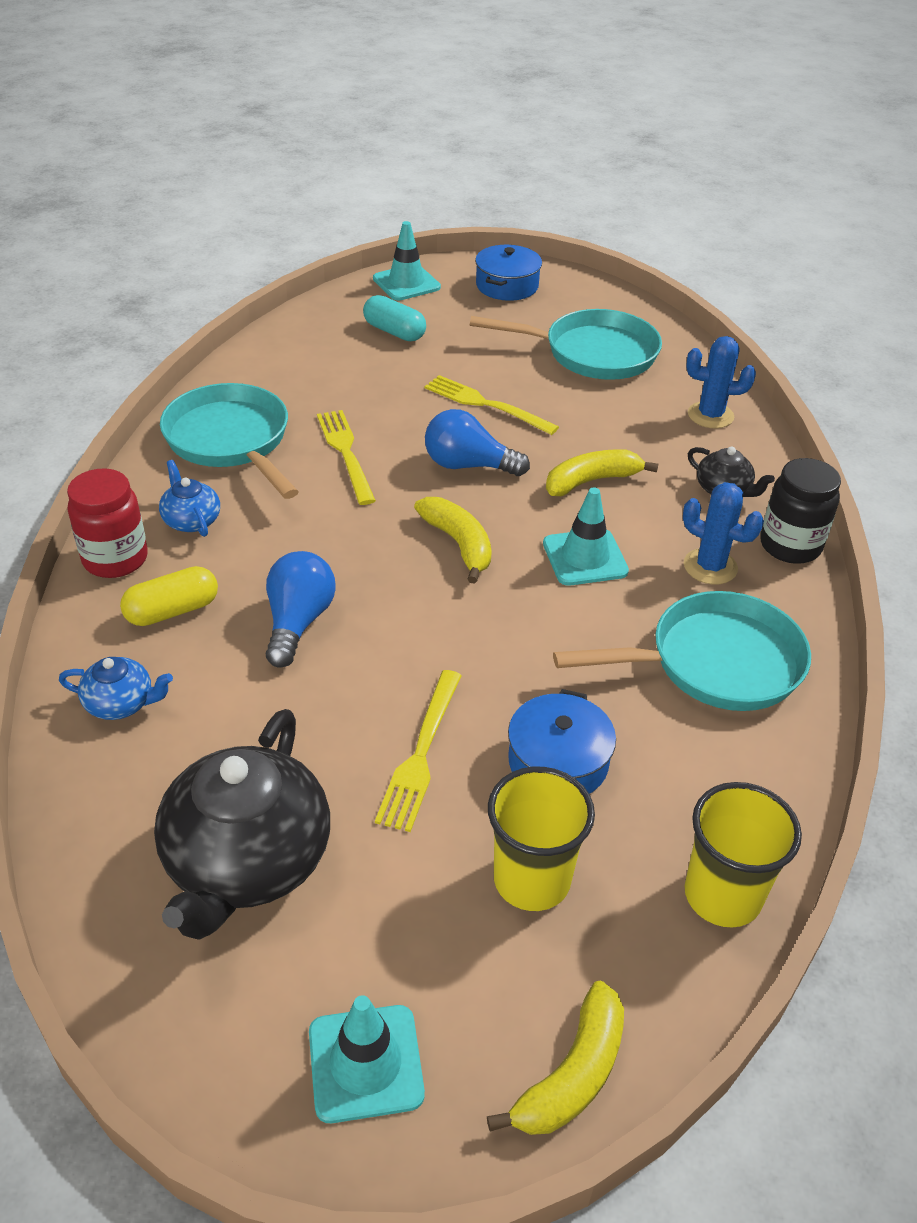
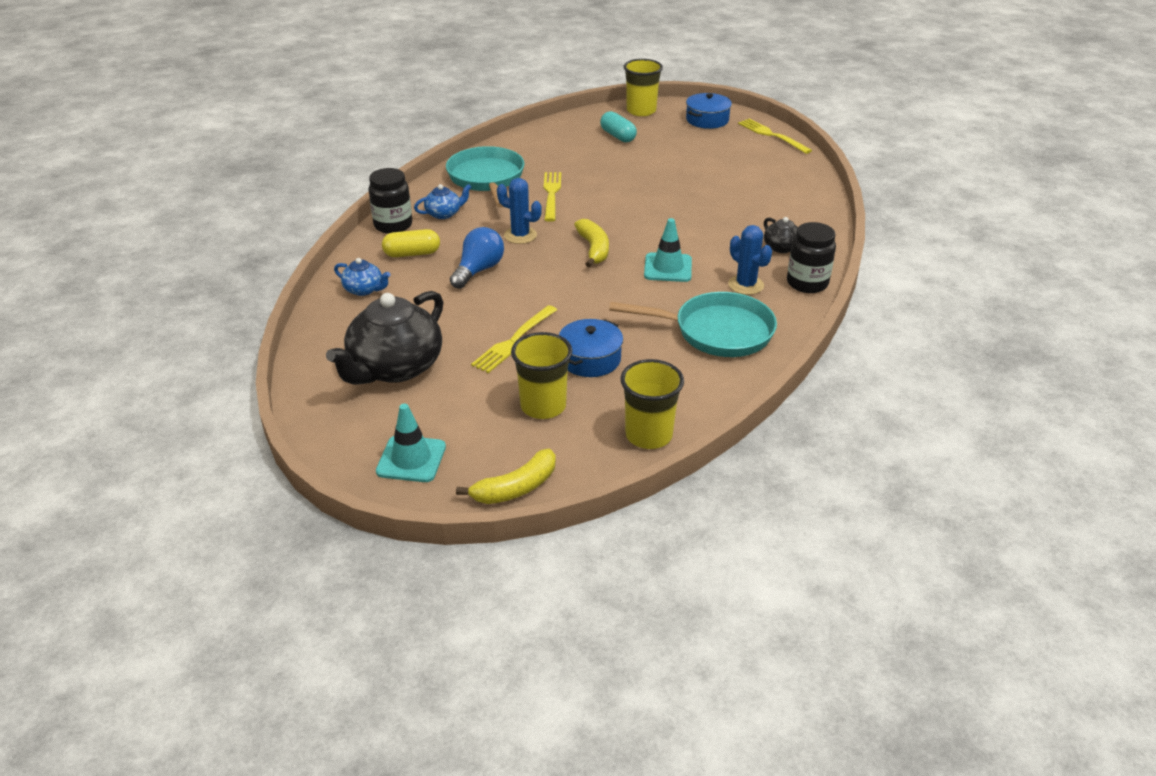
camera: 20 degrees right, 5 degrees down
red jar [67,468,148,578] -> black jar [369,168,412,234]
blue teapot [159,460,220,537] -> blue teapot turned 75 degrees clockwise [414,184,471,219]
turquoise traffic cone [373,221,441,301] -> yellow cup [624,59,663,116]
yellow fork [425,375,559,435] -> yellow fork moved to [738,119,812,154]
blue light bulb [425,409,530,476] -> none
turquoise pan [470,309,662,380] -> none
yellow banana [546,449,658,496] -> none
blue cactus [686,336,756,428] -> blue cactus moved to [497,178,542,244]

